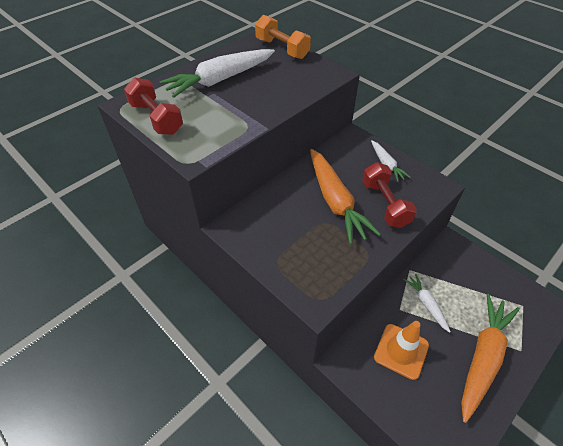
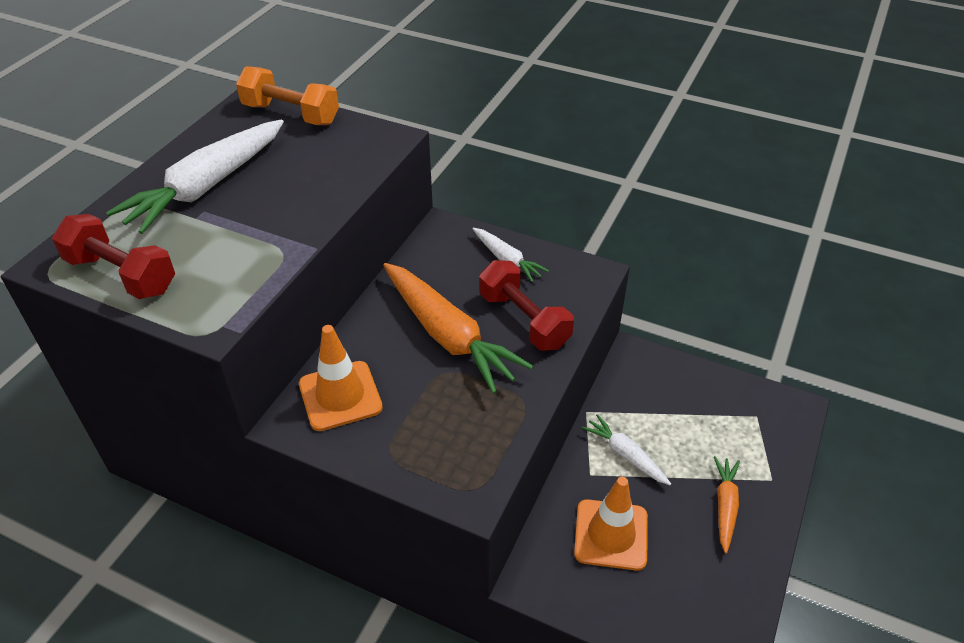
camera: 20 degrees left, 5 degrees down
orange carrot [461,294,520,423] -> orange carrot [714,456,740,554], size x0.52
none -> orange traffic cone [299,325,383,431]

